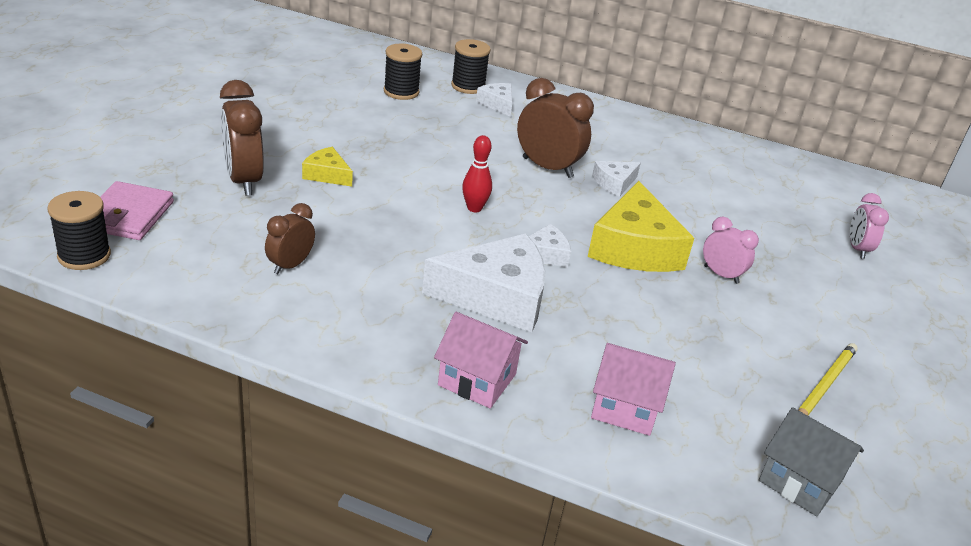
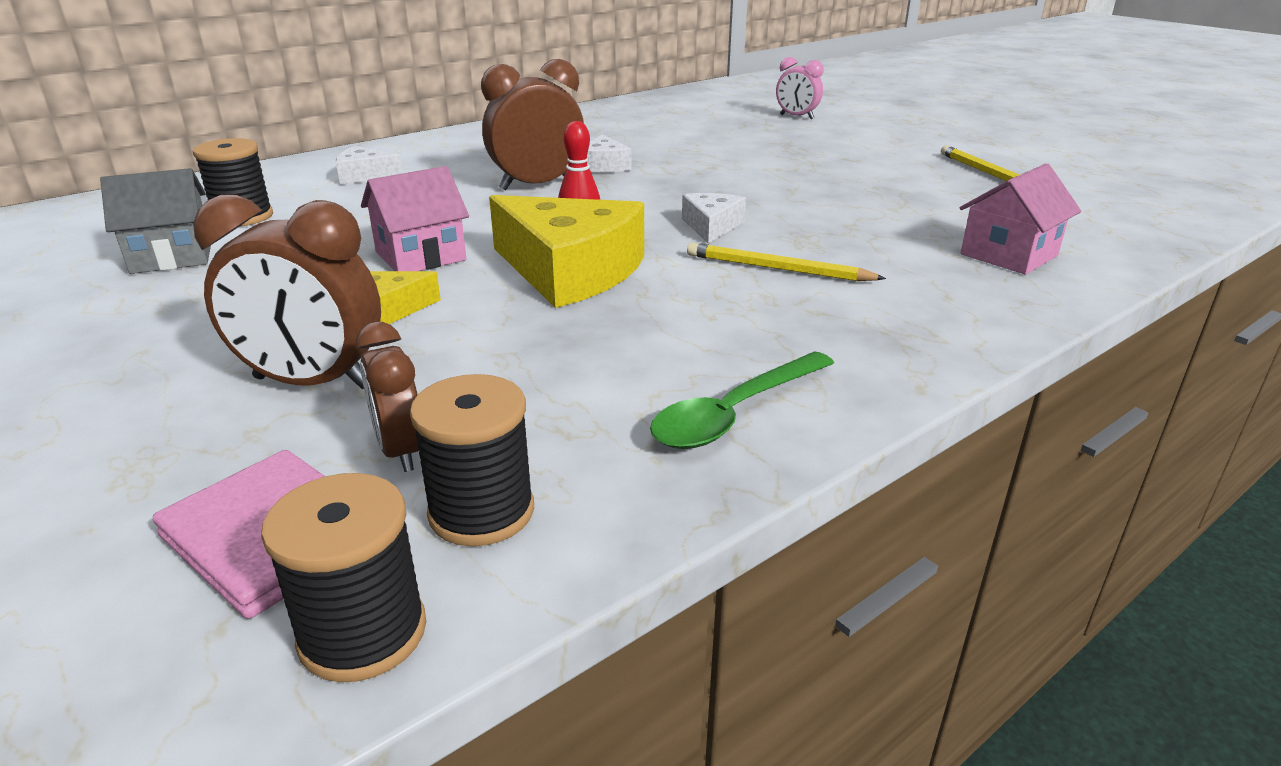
camera: 55 degrees left, 5 degrees down
brown clock [265,203,315,274] -> brown clock moved to [355,322,419,472]
white cheese [422,233,546,333] -> yellow pencil [687,243,886,281]
pink house [434,312,528,408] -> pink house moved to [361,166,469,271]
black spool [451,39,491,94] -> black spool moved to [410,374,534,546]
yellow cheese [588,181,694,272] -> yellow cheese moved to [489,195,644,308]
pink clock [703,217,759,284] -> none
grey house [759,407,864,516] -> grey house moved to [100,168,211,274]
none -> green spoon [650,351,834,449]

